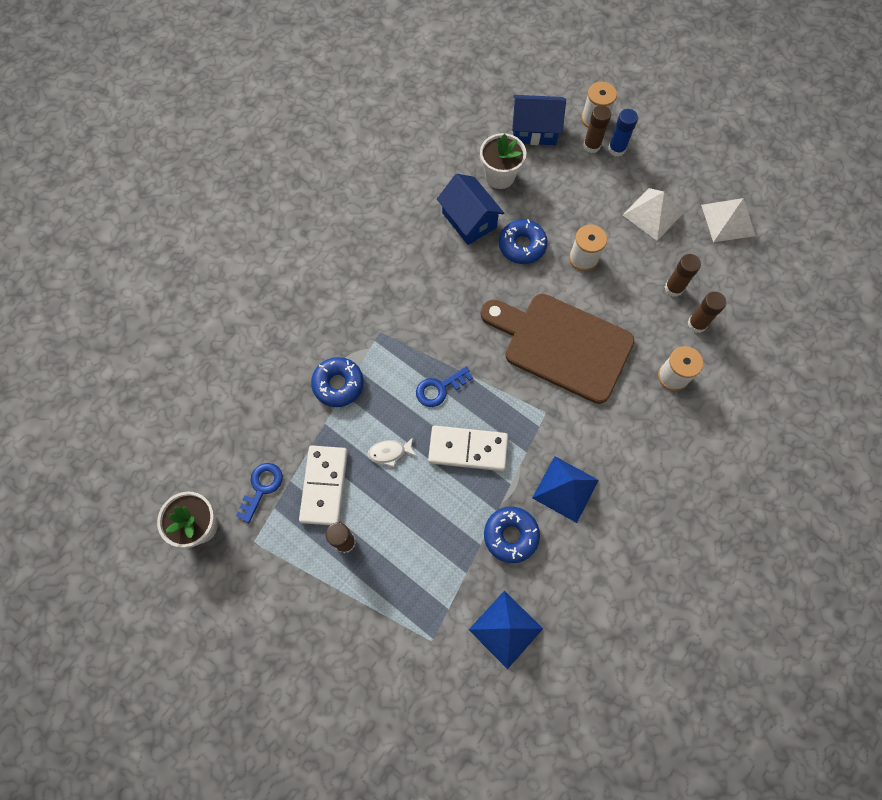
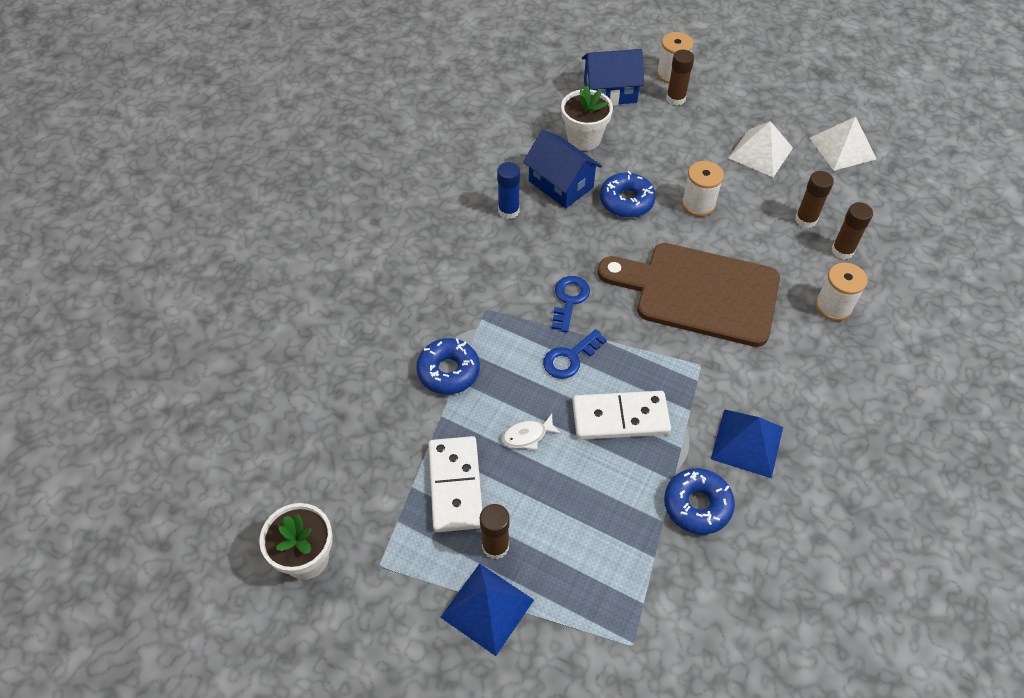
camera: 10 degrees left, 15 degrees down
blue key [236,463,283,523] -> blue key moved to [552,276,590,332]
blue pyramid [469,591,543,669] -> blue pyramid moved to [440,564,534,656]
blue glue stick [608,109,638,157] -> blue glue stick moved to [497,162,520,219]

